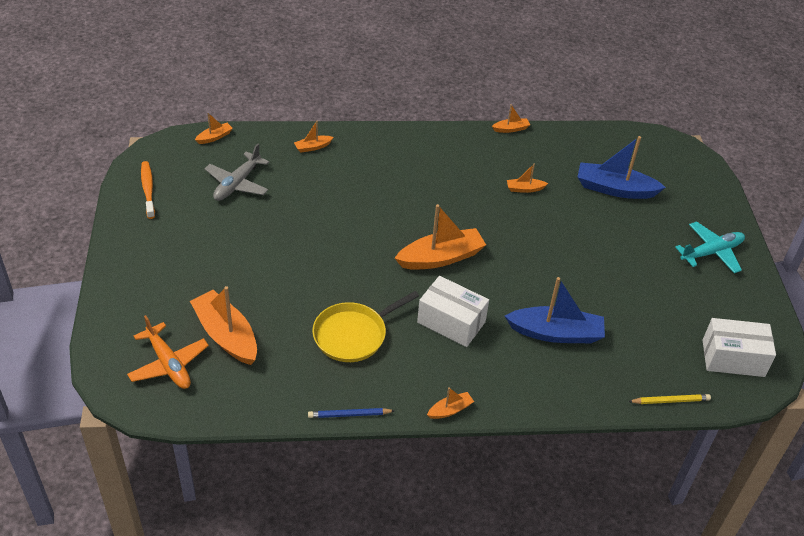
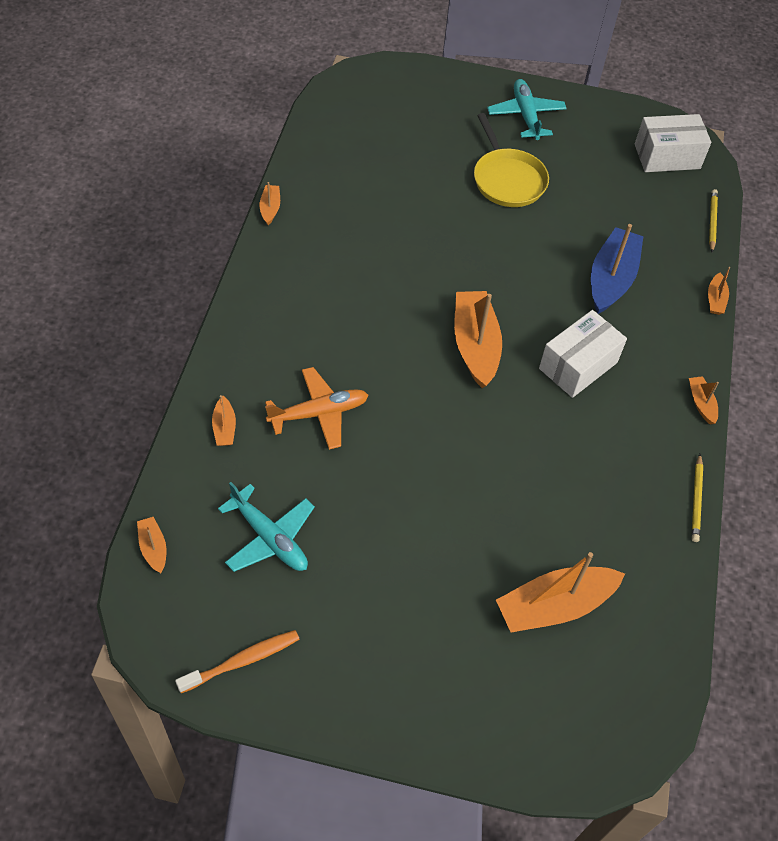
camera: 75 degrees left, 10 degrees up
orange plane [127,315,209,389] -> orange plane moved to [265,367,368,450]
orange toothbrush [141,161,155,219] -> orange toothbrush turned 150 degrees clockwise [175,630,300,693]
grey plane [205,144,269,201] -> turquoise plane [218,482,315,572]
blue pencil [308,408,395,418] -> yellow pencil [692,454,703,542]
yellow pan [312,291,419,362] -> yellow pan moved to [474,113,549,207]
orange boat [507,164,548,193] -> orange boat moved to [708,267,730,315]
blue boat [578,136,666,199] -> none
white box [703,318,776,377] -> white box turned 60 degrees clockwise [635,114,711,172]

